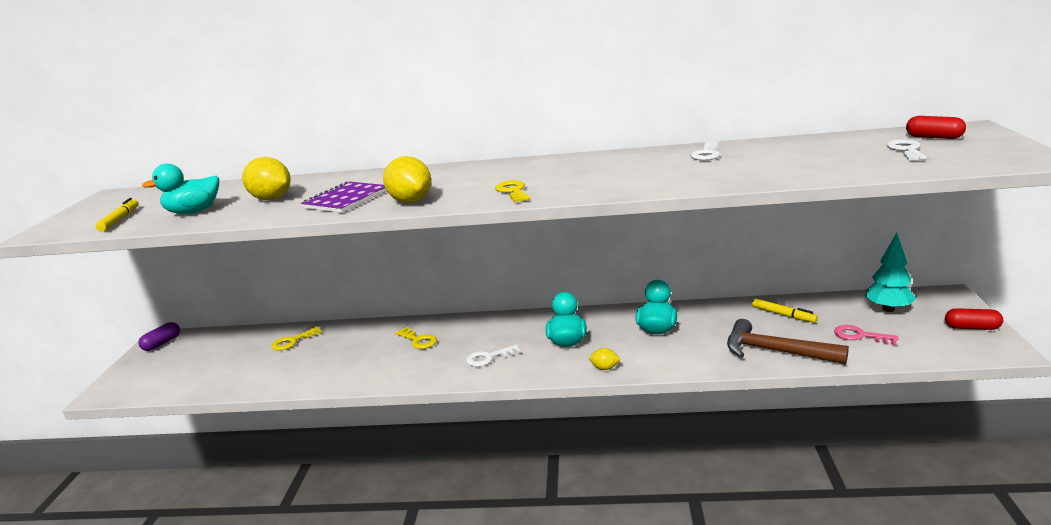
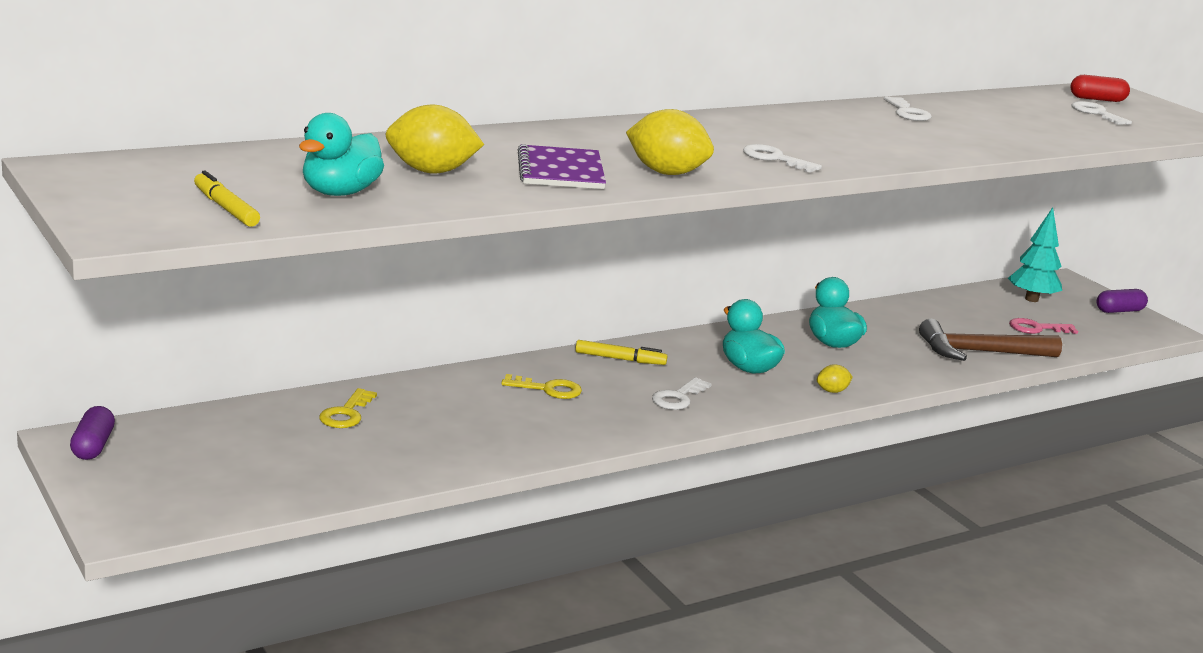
camera: 40 degrees left, 0 degrees up
yellow key [495,180,531,202] -> white key [743,144,822,173]
yellow marker [752,299,818,323] -> yellow marker moved to [575,340,667,365]
red capsule [945,308,1003,330] -> purple capsule [1096,289,1148,313]

